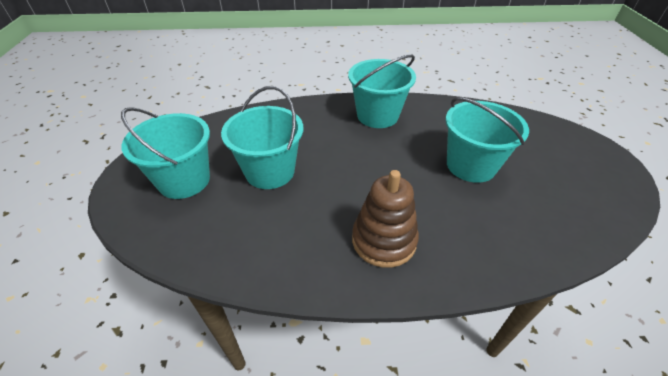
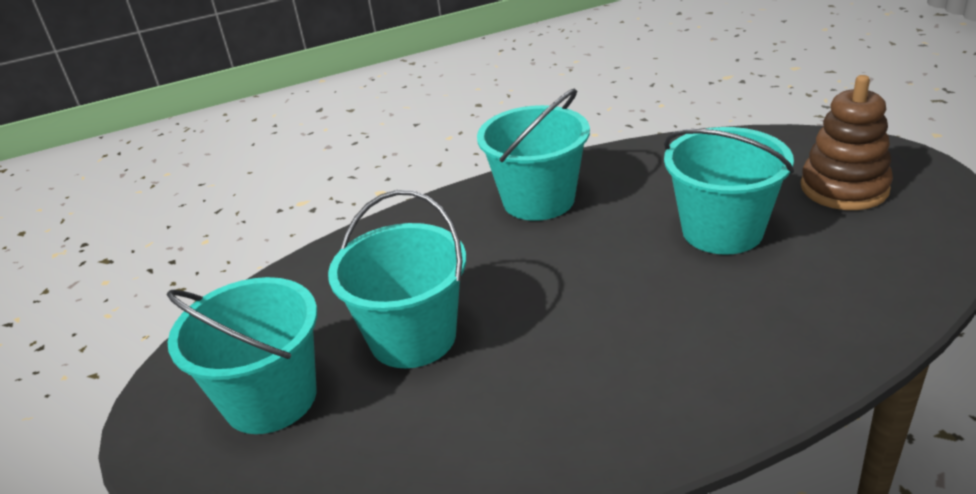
camera: 15 degrees left, 10 degrees down
brown stacking toy [352,170,419,268] -> brown stacking toy moved to [801,75,893,210]

